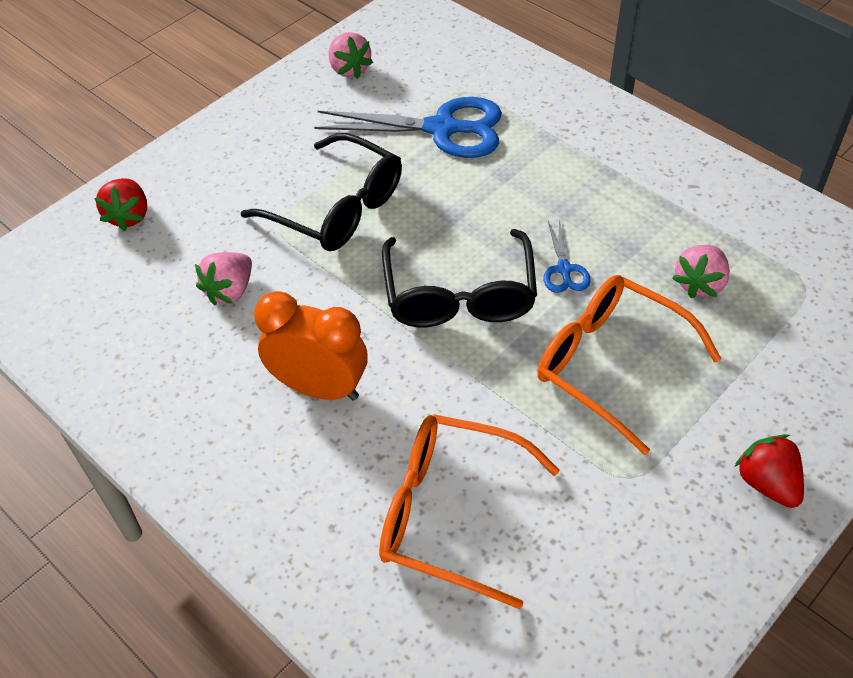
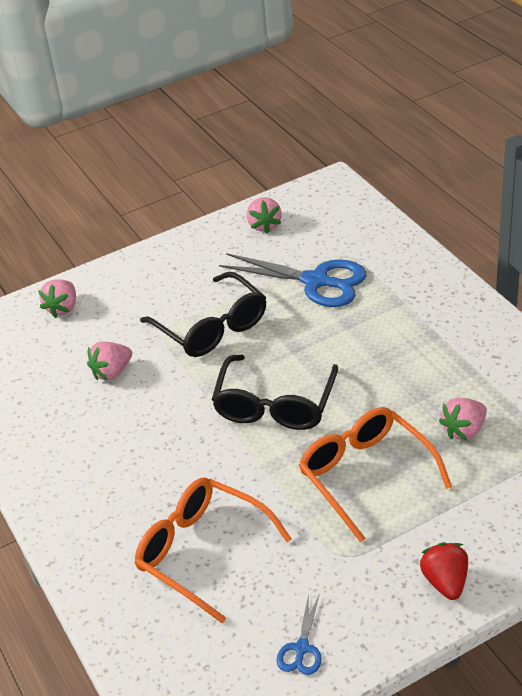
camera: 20 degrees right, 10 degrees down
red strawberry [94,178,147,231] -> pink strawberry [38,280,76,318]
orange clock [254,291,368,401] -> none
blue scissors [544,219,591,293] -> blue scissors moved to [276,594,322,675]

